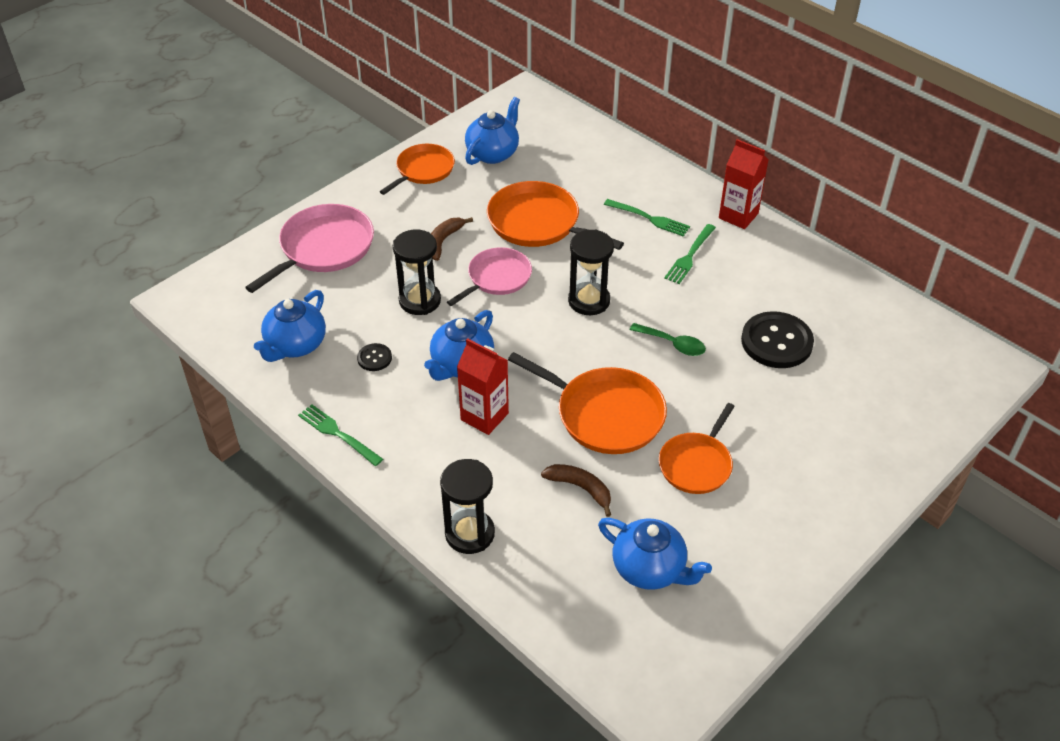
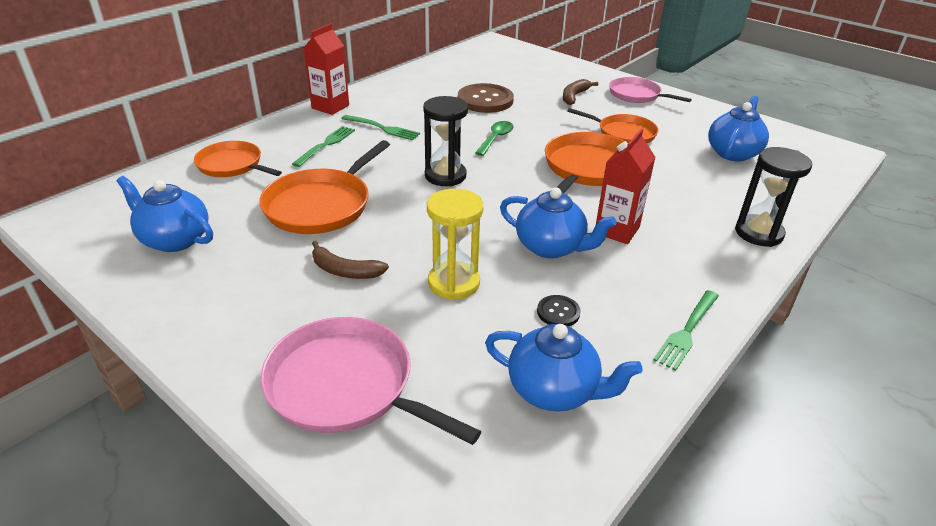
camera: 95 degrees left, 10 degrees down
orange pan [379,144,455,195] -> orange pan moved to [194,141,282,177]
black hourglass [393,229,441,315] -> yellow hourglass [427,189,483,300]
pink pan [447,247,532,306] -> pink pan moved to [609,77,692,103]
brown banana [541,464,611,517] -> brown banana moved to [563,79,598,105]
black button [741,311,814,368] -> brown button [458,83,514,113]

